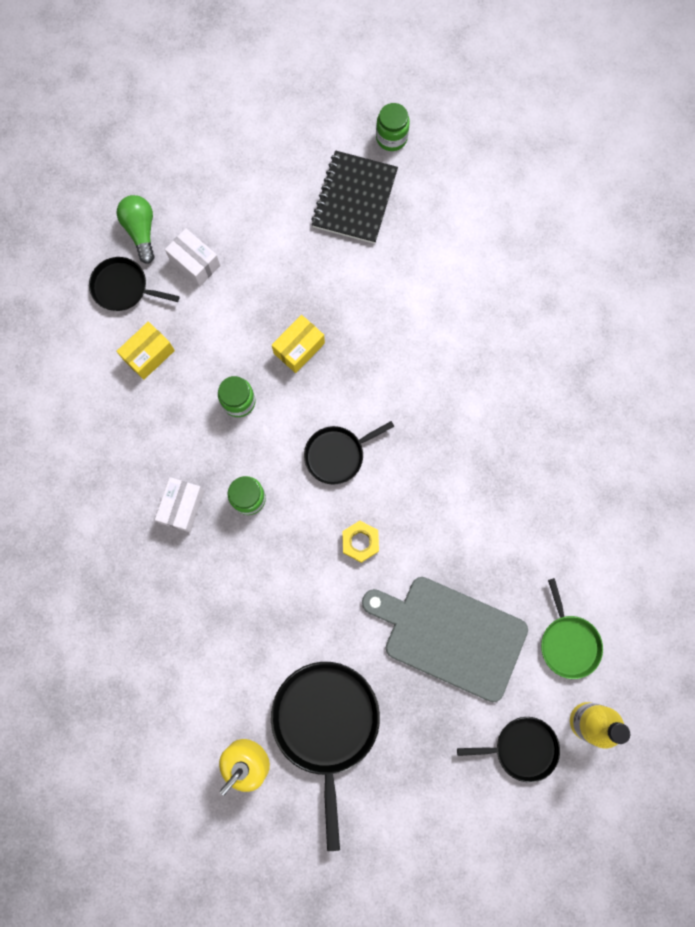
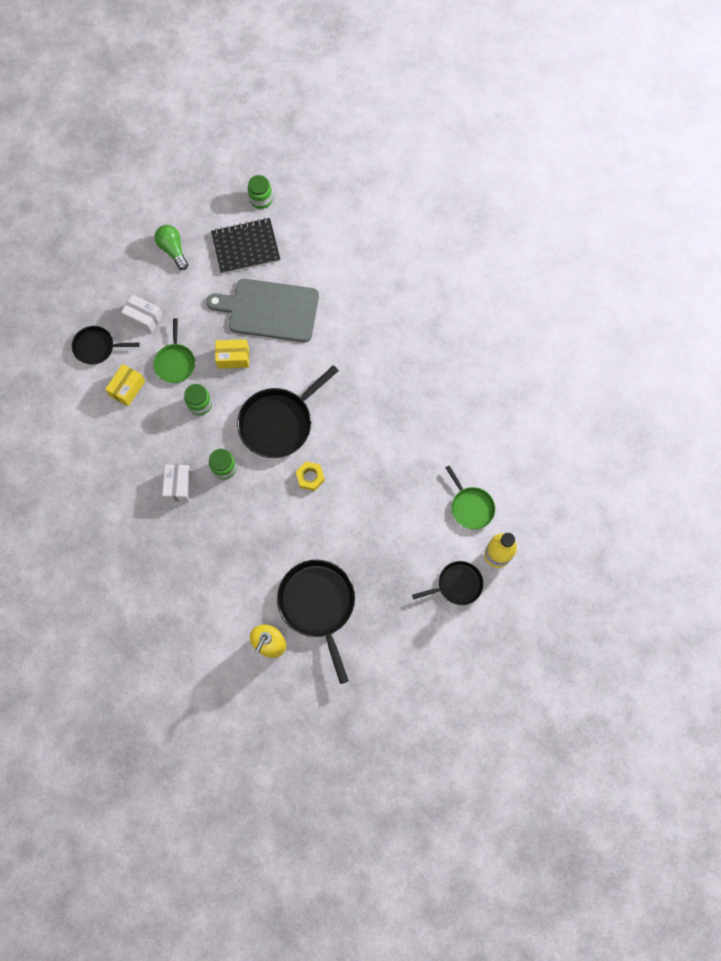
camera: 15 degrees left, 5 degrees down
green light bulb [117,195,154,264] -> green light bulb moved to [155,225,188,270]
yellow box [272,315,325,373] -> yellow box turned 60 degrees clockwise [215,339,249,369]
black pan [304,421,394,485] -> black pan [237,365,339,458], size x1.73
black notebook [311,150,398,244] -> black notebook turned 75 degrees clockwise [211,218,280,274]
grey cutting board [362,577,528,702] -> grey cutting board moved to [206,279,319,342]
none -> green pan [153,318,195,383]

